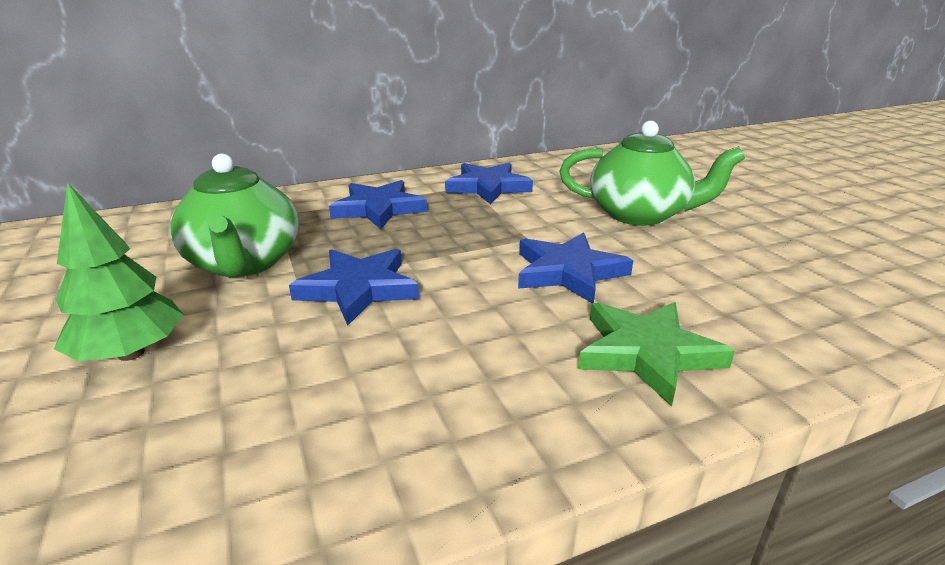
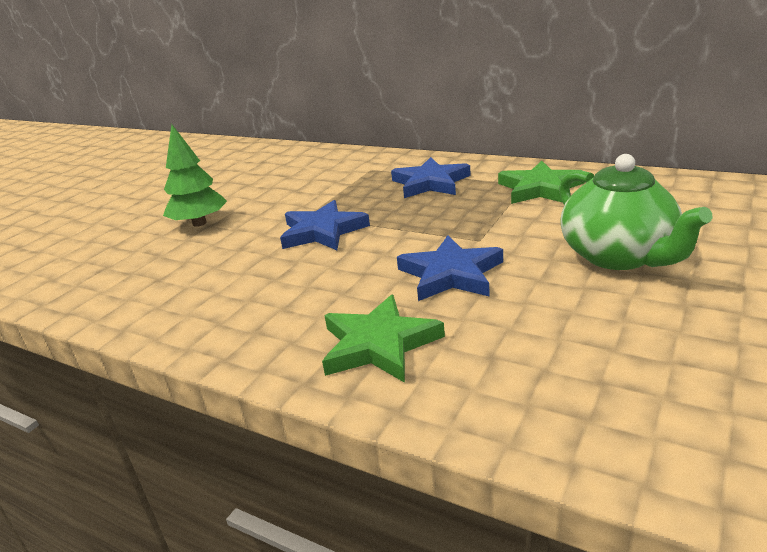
camera: 55 degrees right, 0 degrees up
green teapot [170,154,299,277] -> none
blue star [445,163,533,204] -> green star [498,161,585,204]

